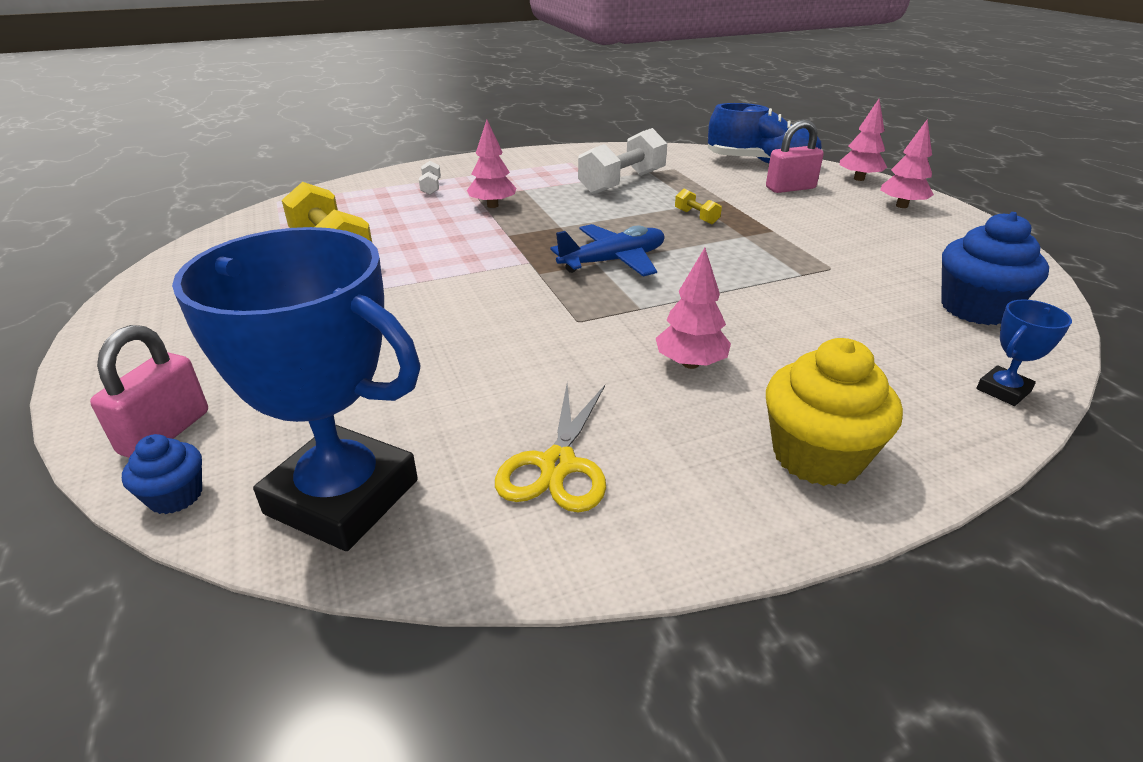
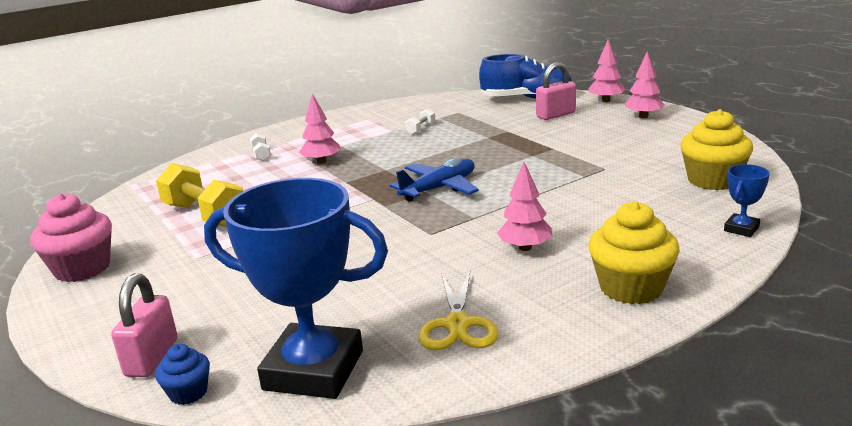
camera: 10 degrees left, 10 degrees down
white dumbbell [578,128,667,195] -> white dumbbell [405,108,435,135], size x0.45
yellow dumbbell [675,189,722,224] -> none
blue cupcake [941,212,1049,325] -> yellow cupcake [680,109,753,190]
none -> pink cupcake [31,193,112,282]

